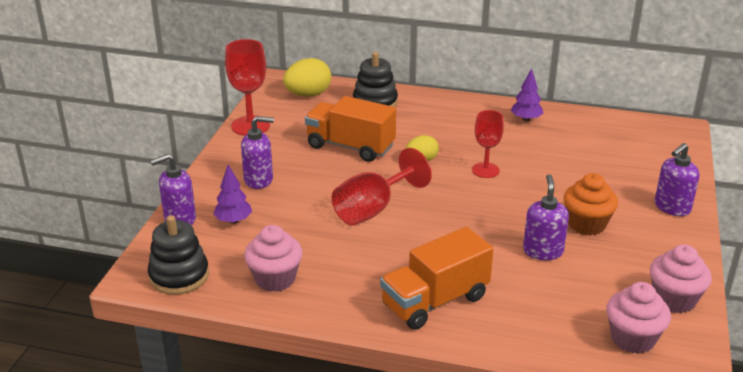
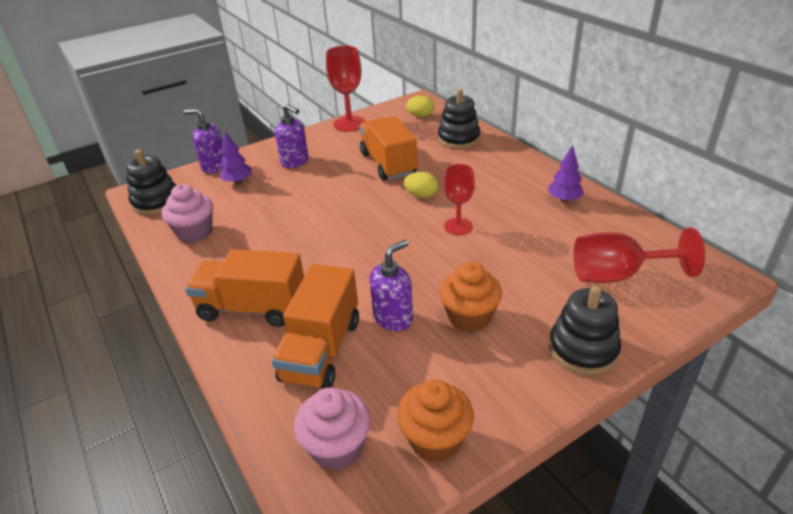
camera: 45 degrees right, 5 degrees up
yellow egg [283,58,331,96] -> yellow egg [406,96,434,117], size x0.63
red goblet [332,148,432,225] -> red goblet moved to [574,228,705,283]
pink cupcake [650,245,712,313] -> orange cupcake [397,379,474,462]
purple soap dispenser [655,143,699,216] -> black stacking toy [549,285,621,375]
none -> orange truck [271,264,359,389]

